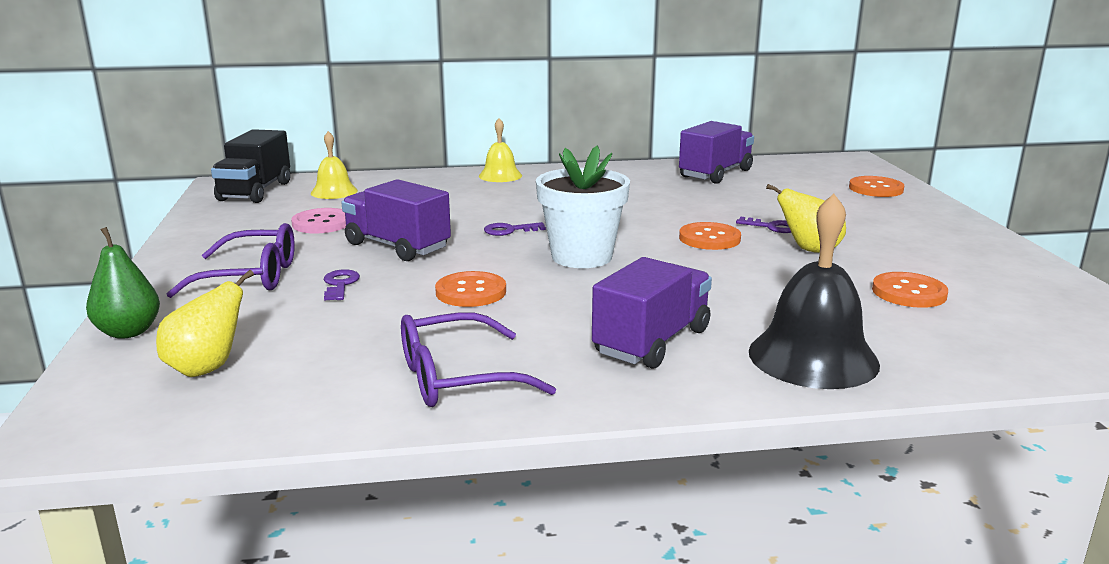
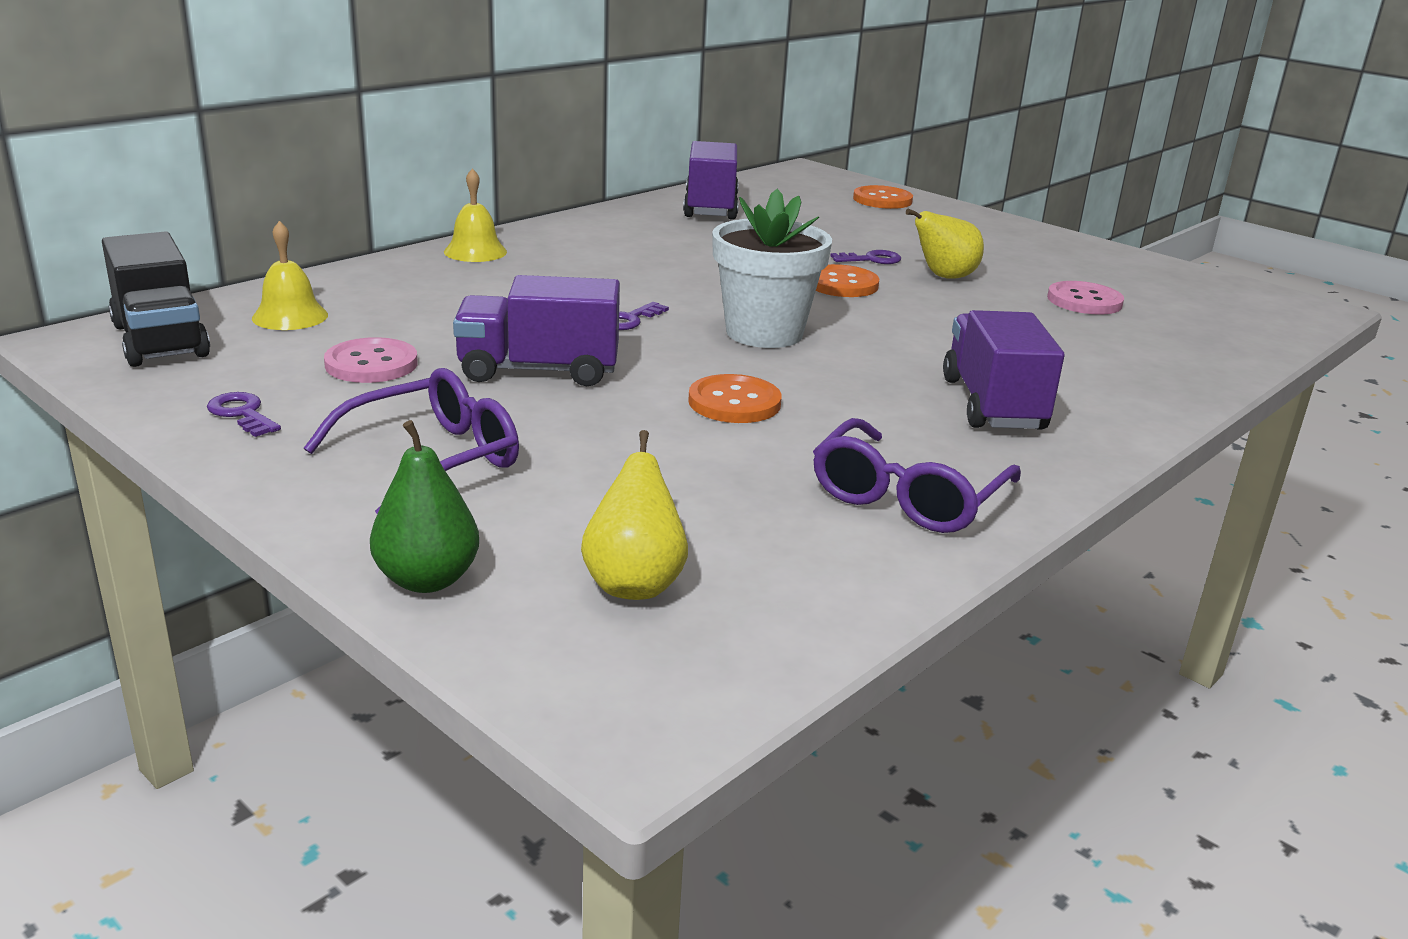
camera: 40 degrees left, 5 degrees up
purple key [324,269,360,301] -> purple key moved to [207,392,281,437]
black bell [749,194,880,389] -> none
orange button [872,272,948,308] -> pink button [1047,281,1124,315]

